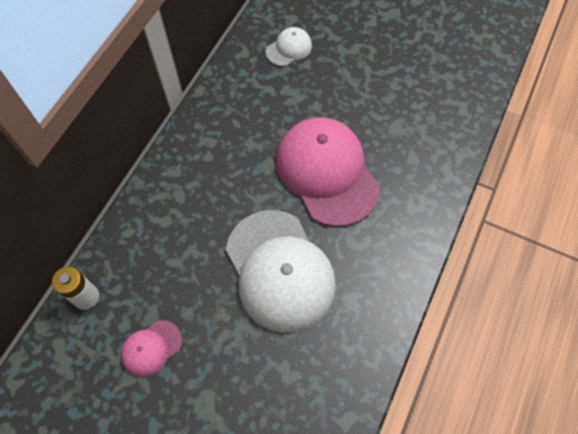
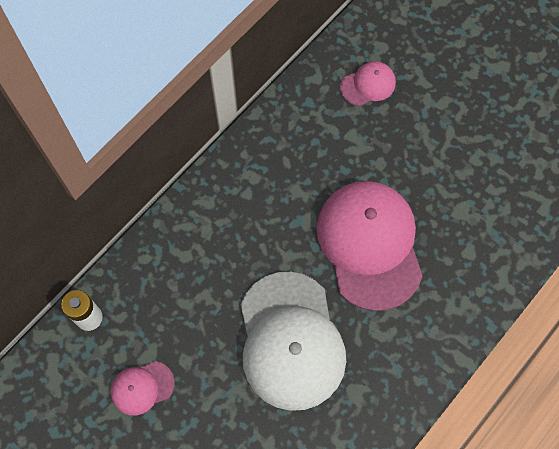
camera: 15 degrees right, 5 degrees up
white cap [266,27,312,66] -> pink cap [340,61,396,106]

